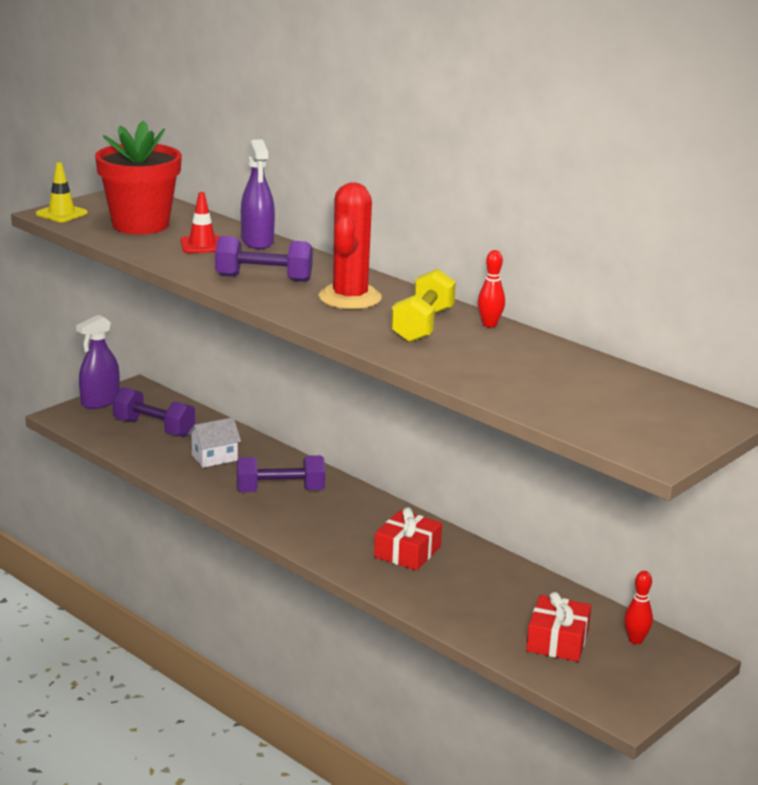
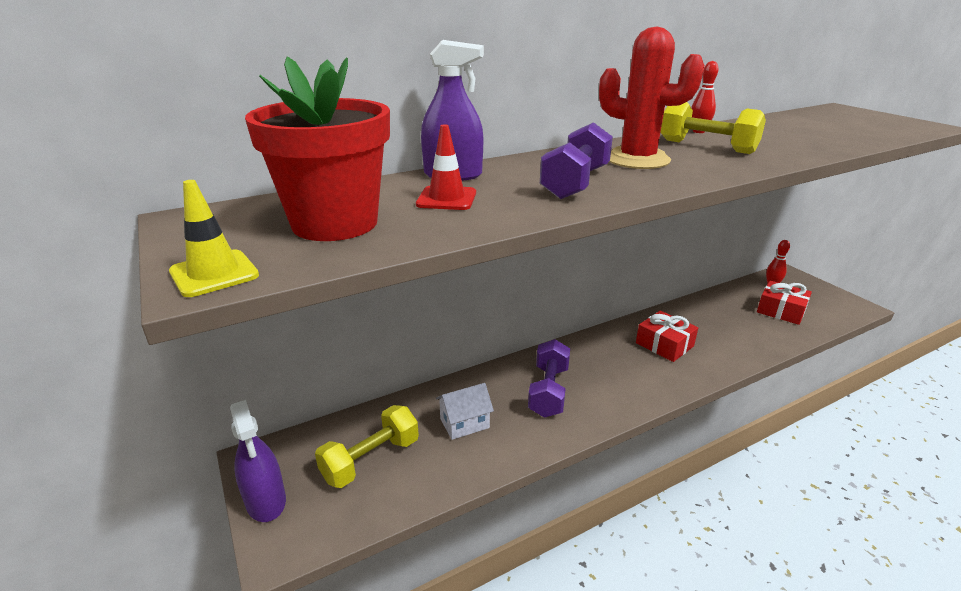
camera: 70 degrees left, 5 degrees up
purple dumbbell [113,387,195,437] -> yellow dumbbell [315,405,419,488]
white house [188,417,241,468] -> white house turned 75 degrees clockwise [436,383,494,440]

